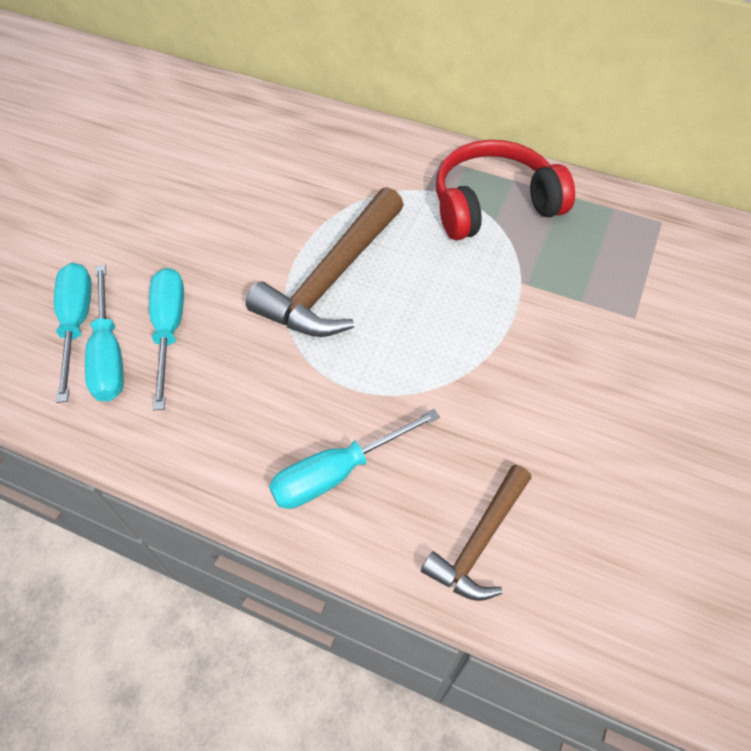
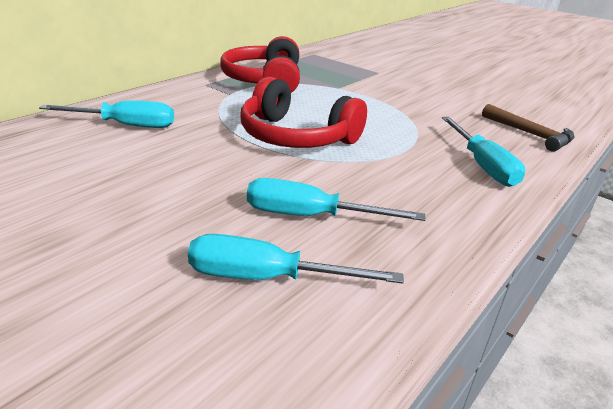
camera: 75 degrees left, 25 degrees down
turquoise screwdriver [85,265,124,401] -> turquoise screwdriver moved to [39,100,174,128]
brown hammer [246,187,404,337] -> red headphones [241,76,367,148]

